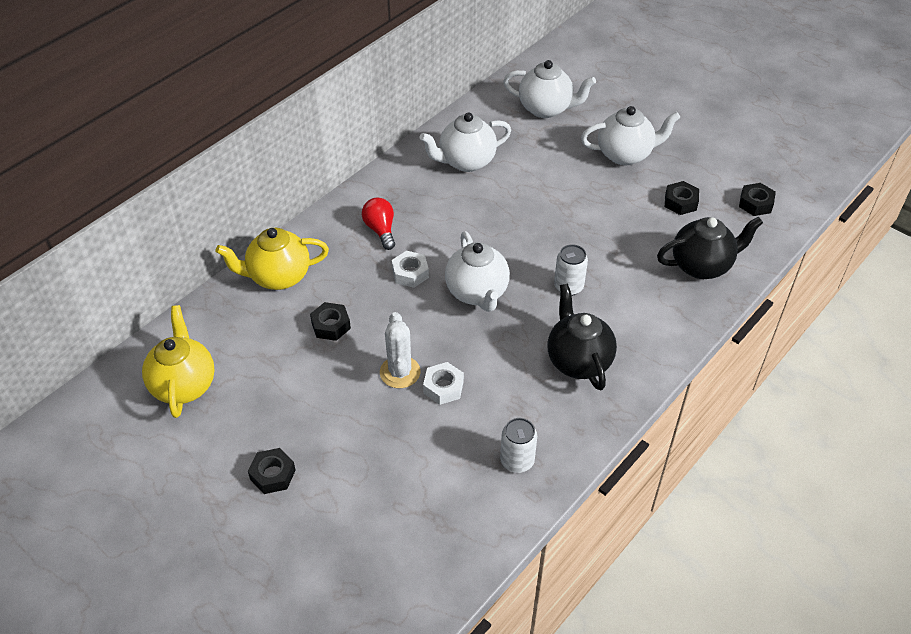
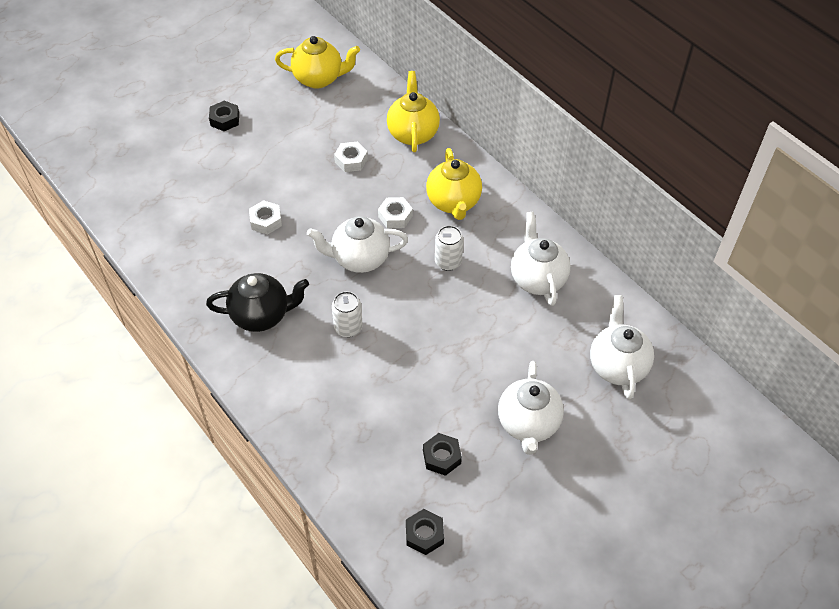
camera: 100 degrees right, 5 degrees up
black nut [310,302,351,341] -> white nut [334,142,368,172]
red light bulb [362,198,395,250] -> yellow teapot [426,148,482,220]
white cactus [380,312,421,388] -> none
white can [500,418,537,473] -> white can moved to [435,226,463,271]
white teapot [503,60,596,118] -> white teapot turned 150 degrees clockwise [590,295,654,399]
black teapot [657,217,763,279] -> none

